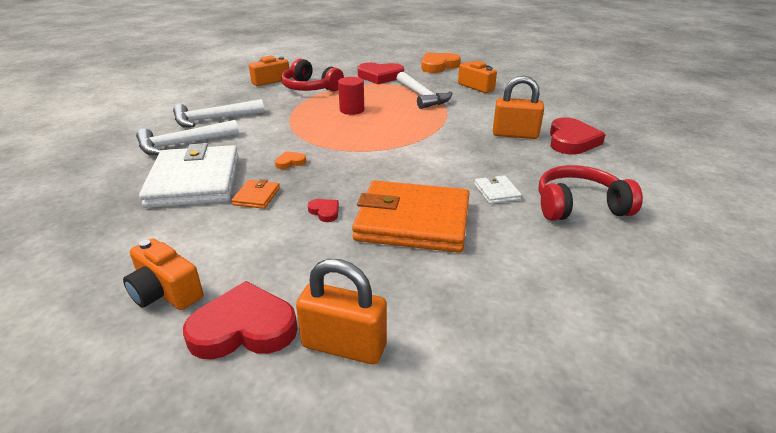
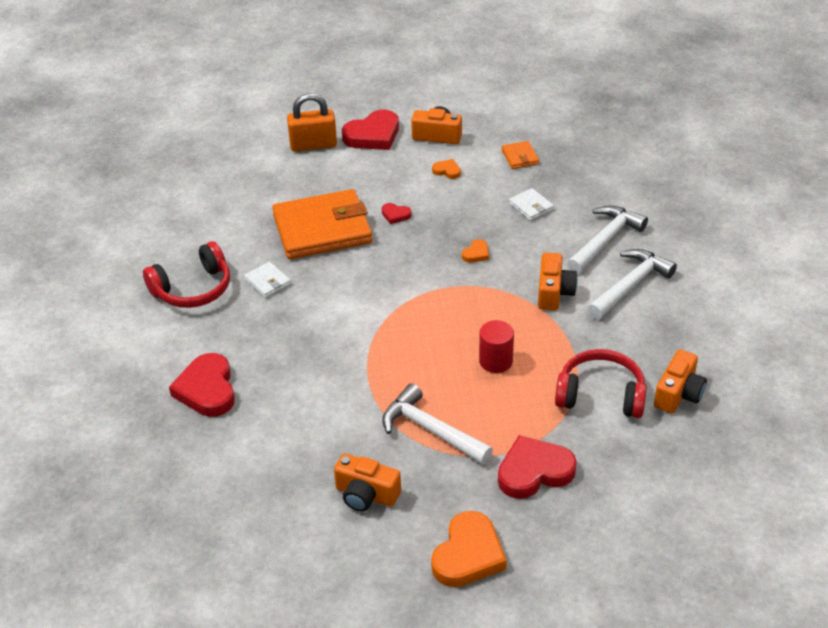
camera: 155 degrees right, 10 degrees up
white wallet [139,143,239,208] -> white wallet [509,188,554,221], size x0.42
orange wallet [231,179,280,209] -> orange wallet moved to [502,141,539,169]
orange padlock [493,76,544,139] -> none
none -> orange heart [432,159,461,179]
none -> orange camera [538,252,578,310]

